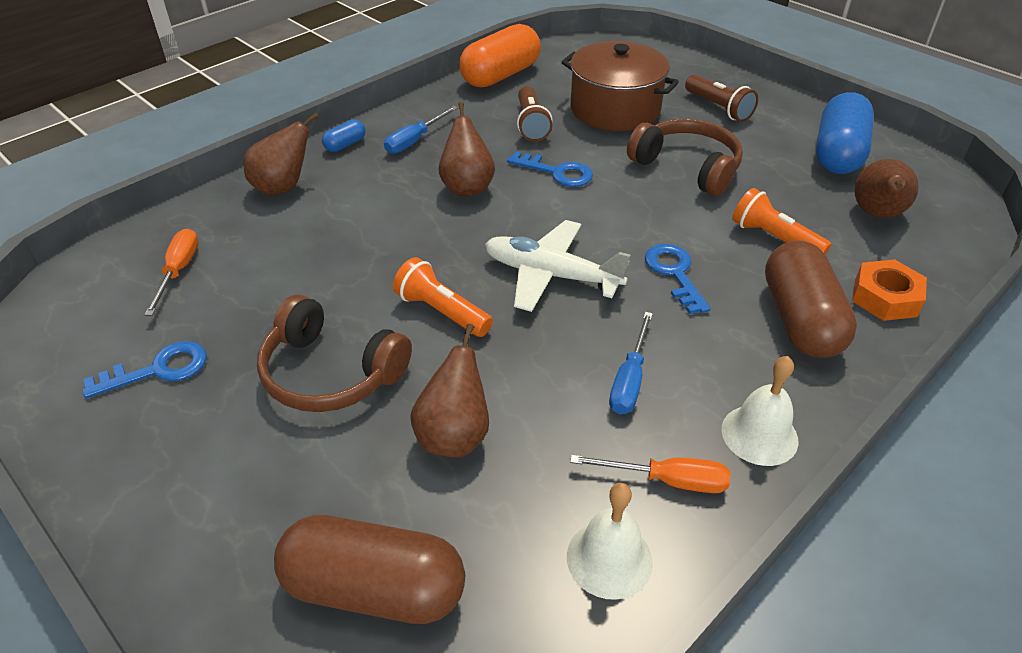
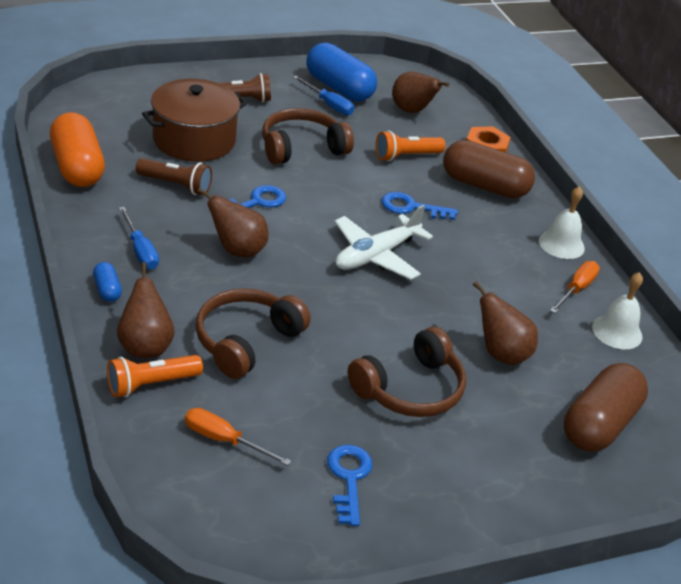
camera: 70 degrees left, 5 degrees down
orange flashlight [393,257,493,337] -> orange flashlight moved to [107,355,203,397]
blue screwdriver [609,312,653,414] -> blue screwdriver moved to [293,76,354,115]
none -> brown headphones [196,288,311,379]

